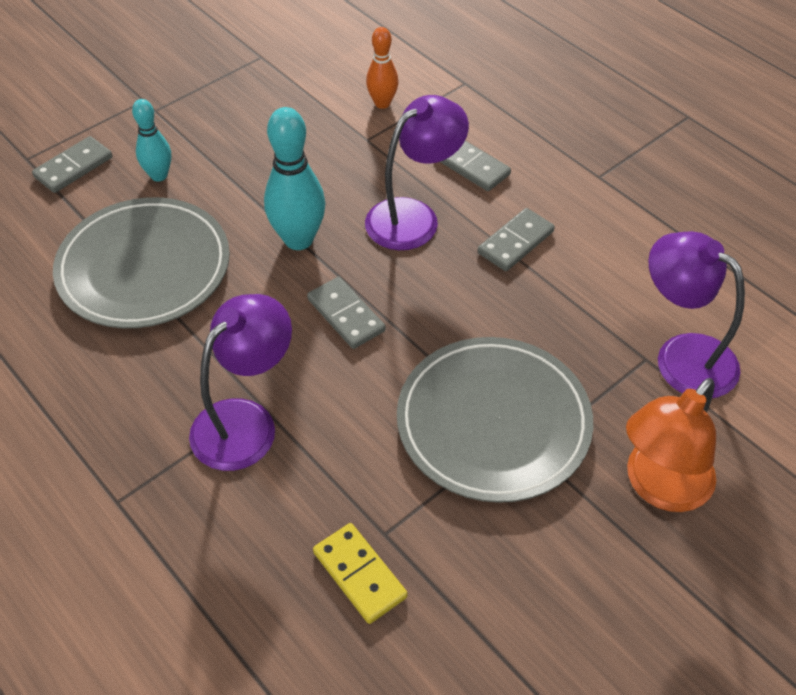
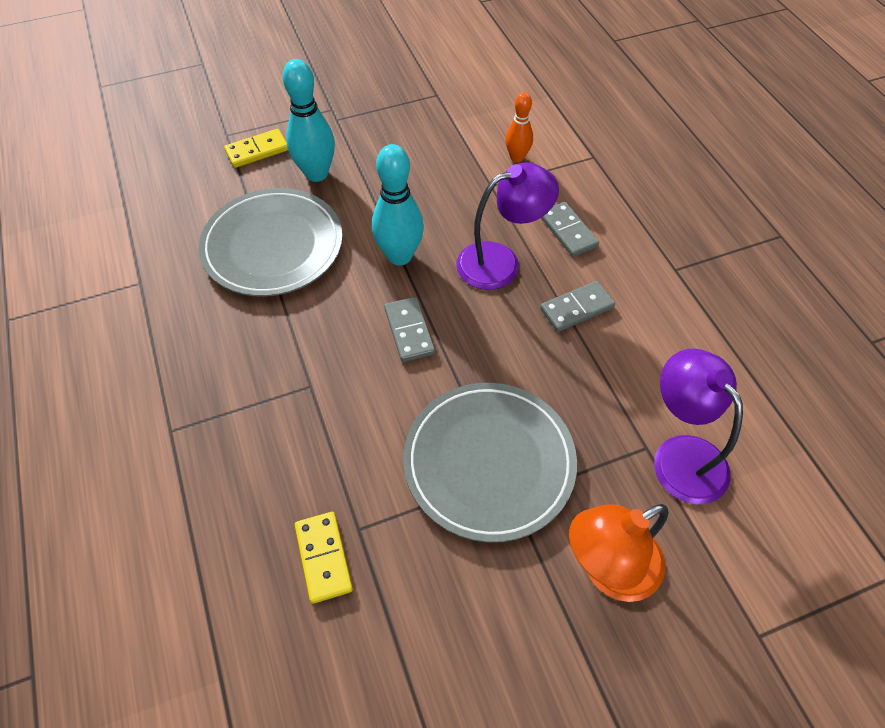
camera: 20 degrees right, 5 degrees up
grey domino [32,136,112,193] -> yellow domino [224,129,288,168]
turquoise bowling pin [132,99,171,181] -> turquoise bowling pin [283,59,335,182], size x1.65
purple lamp [189,294,292,471] -> none

